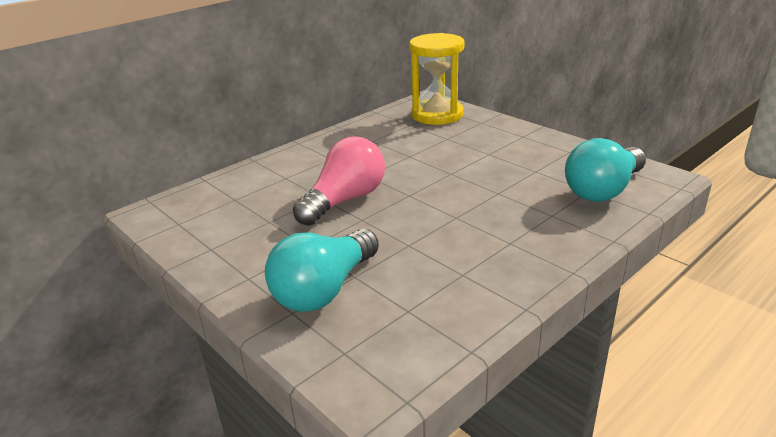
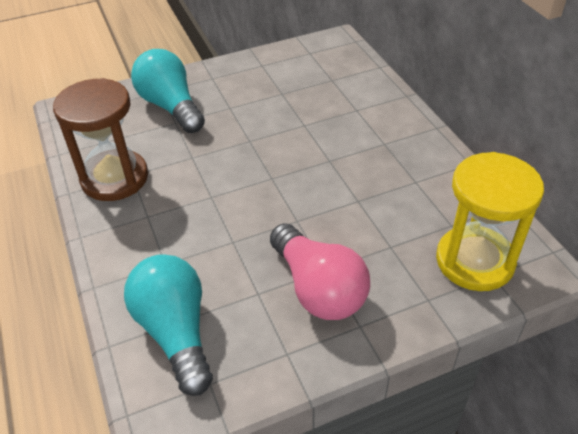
camera: 110 degrees right, 15 degrees up
pink light bulb [293,137,385,226] -> pink light bulb moved to [270,223,370,320]
none -> brown hourglass [53,78,148,201]

